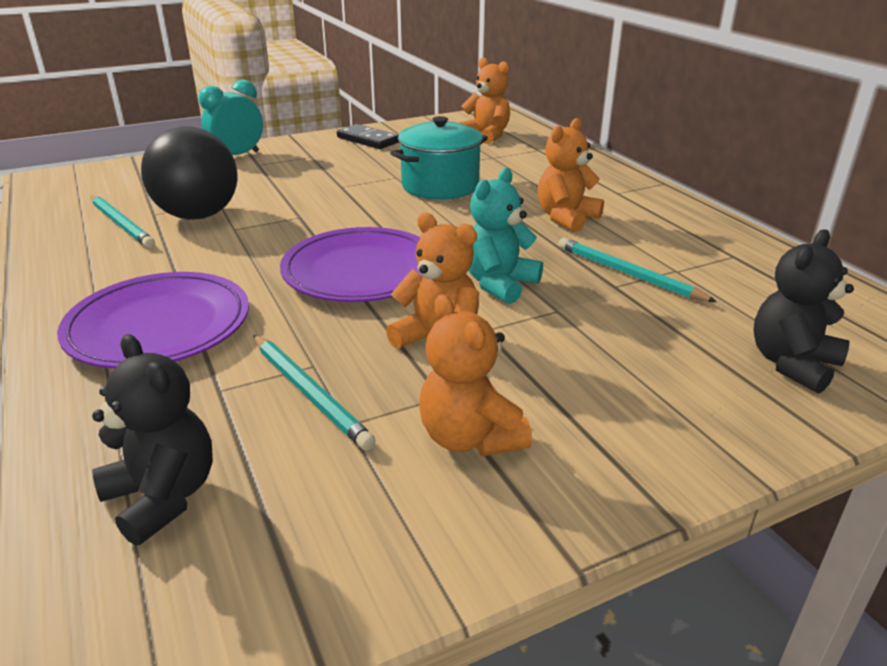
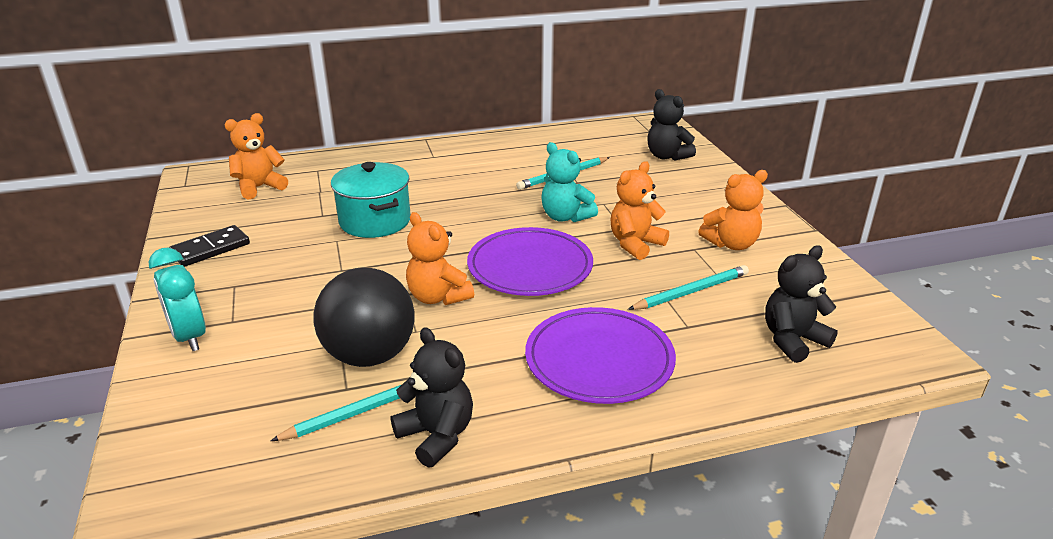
camera: 80 degrees left, 0 degrees up
orange teddy bear [538,118,604,232] -> orange teddy bear moved to [406,212,474,305]
none -> black teddy bear [391,327,473,468]

